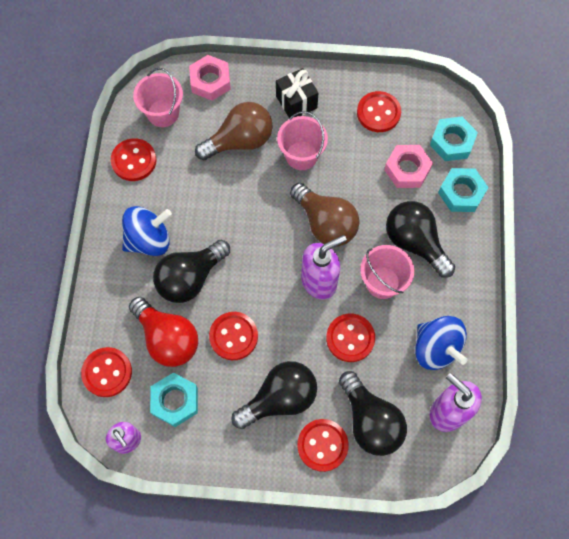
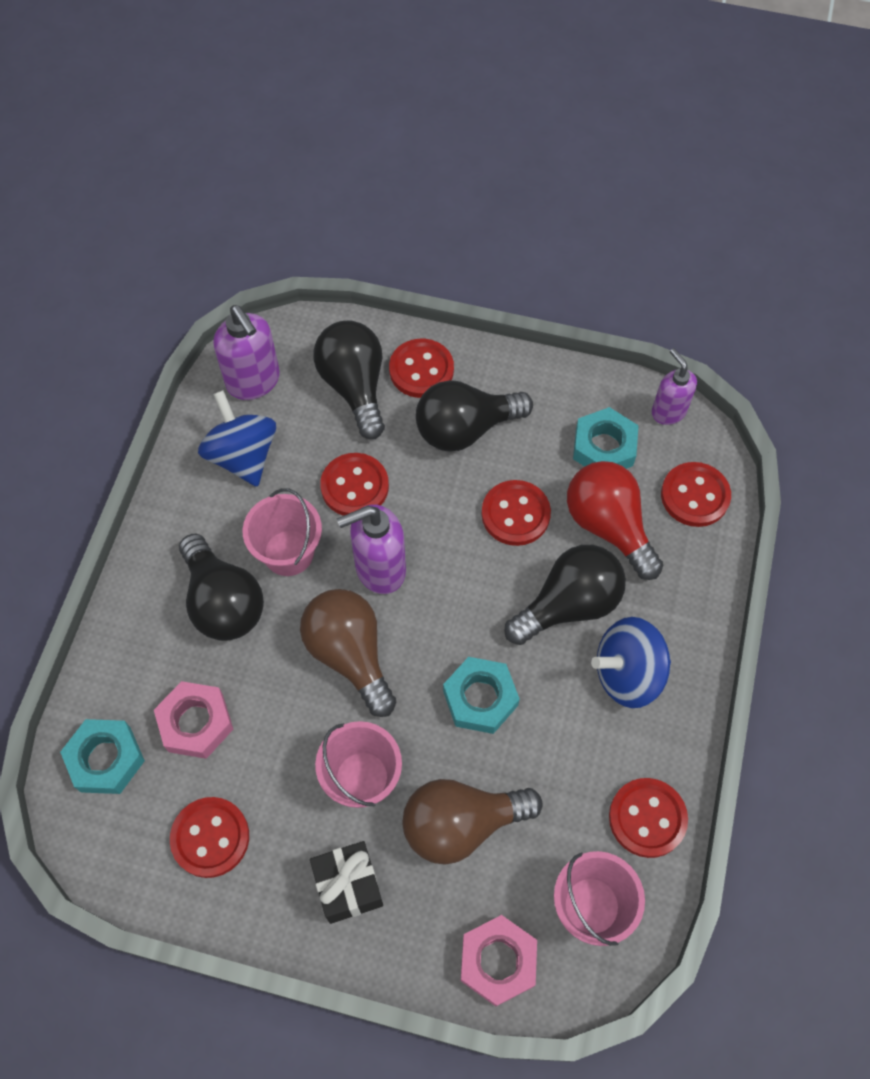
camera: 170 degrees left, 5 degrees down
turquoise nut [438,168,489,212] -> turquoise nut moved to [443,657,520,734]

